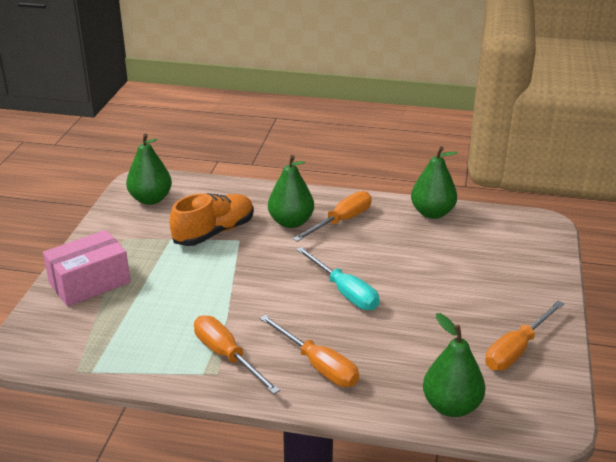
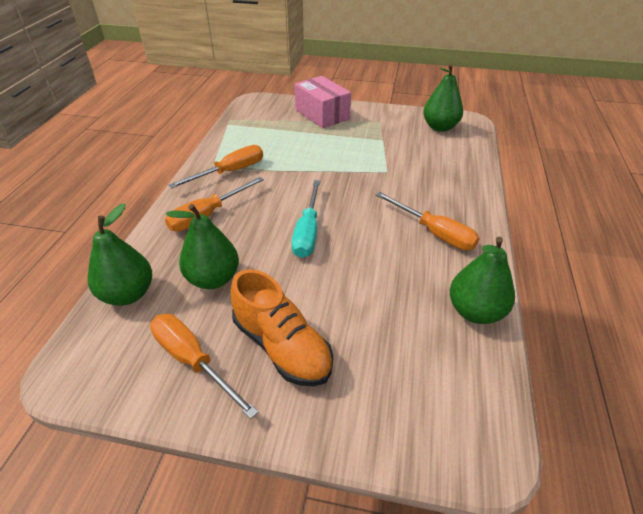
camera: 90 degrees right, 10 degrees up
orange shoe [170,193,254,246] -> orange shoe moved to [231,269,333,387]
green pear [268,155,314,228] -> green pear moved to [166,204,239,289]
turquoise screwdriver [296,247,379,310] -> turquoise screwdriver turned 45 degrees counterclockwise [292,180,320,258]

